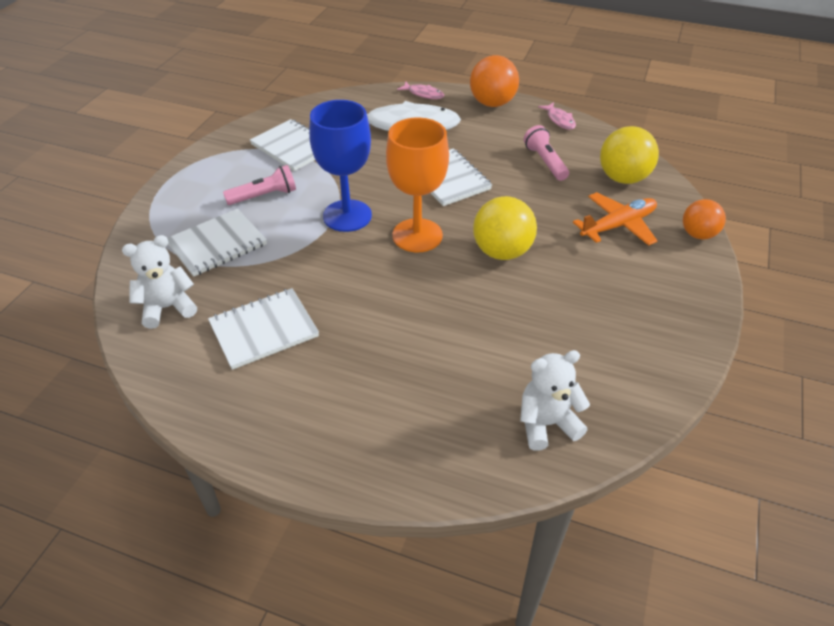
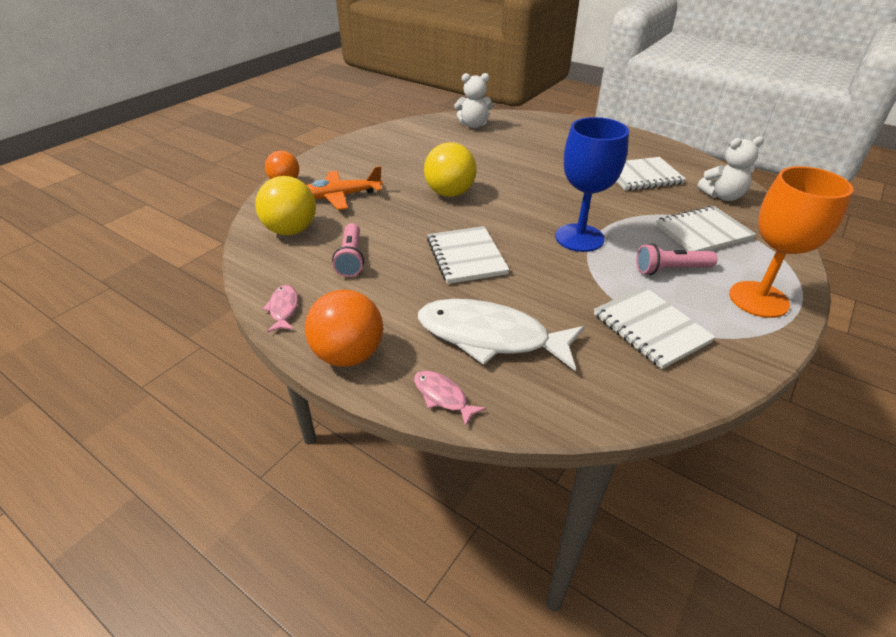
camera: 165 degrees left, 5 degrees down
orange goblet [386,117,449,252] -> orange goblet moved to [729,166,853,318]

